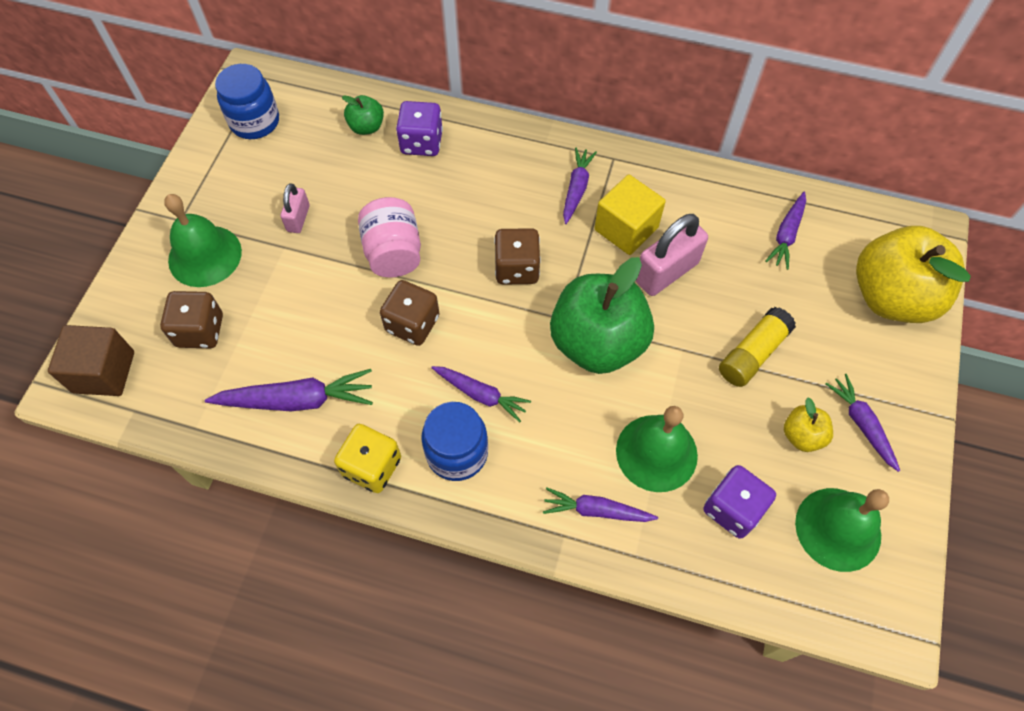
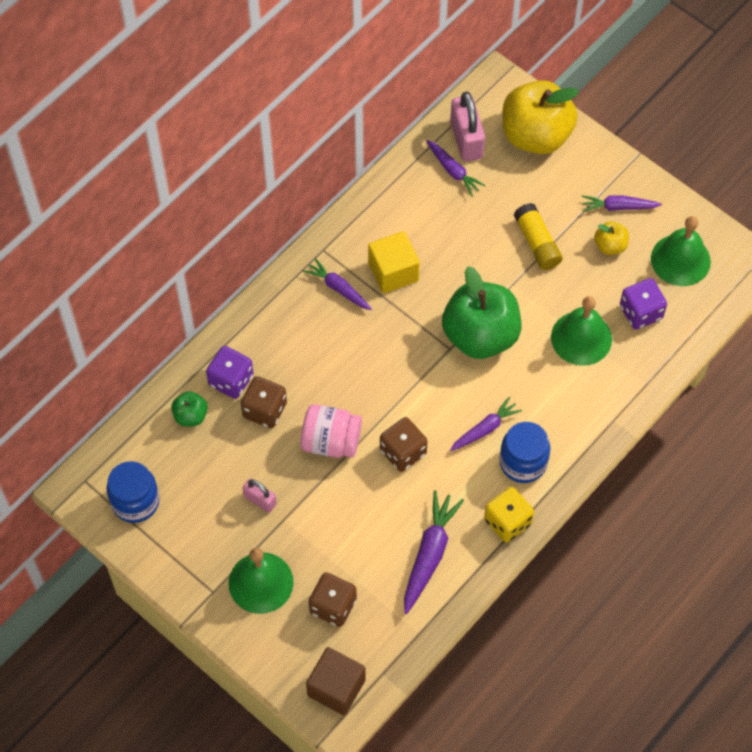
camera: 65 degrees left, 0 degrees up
brown dice [494,228,541,285] -> brown dice moved to [241,376,287,428]
purple carrot [543,487,658,522] -> none
pink padlock [636,214,708,296] -> pink padlock moved to [450,92,485,162]

